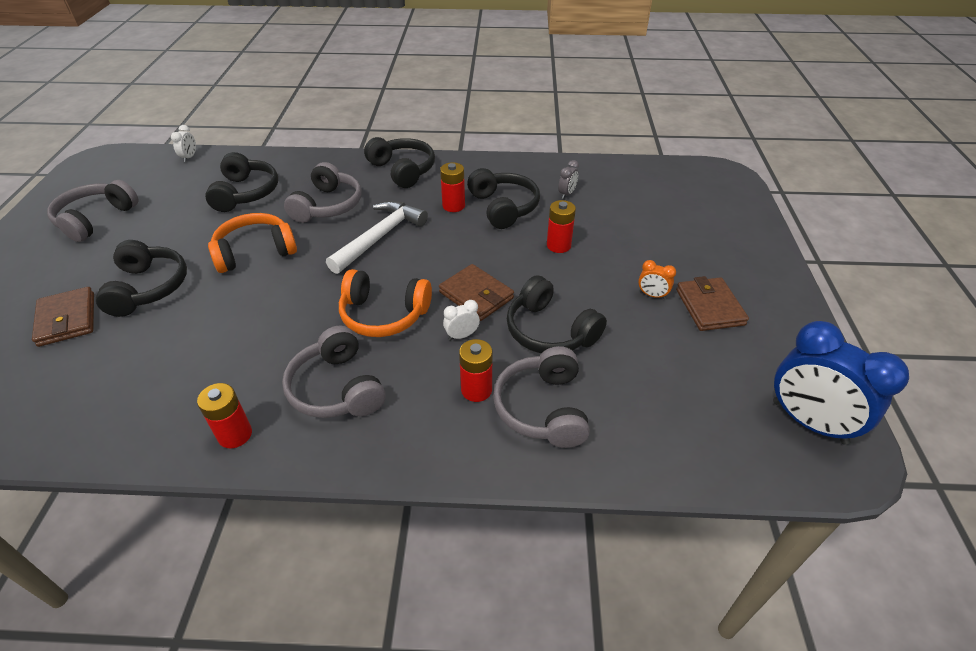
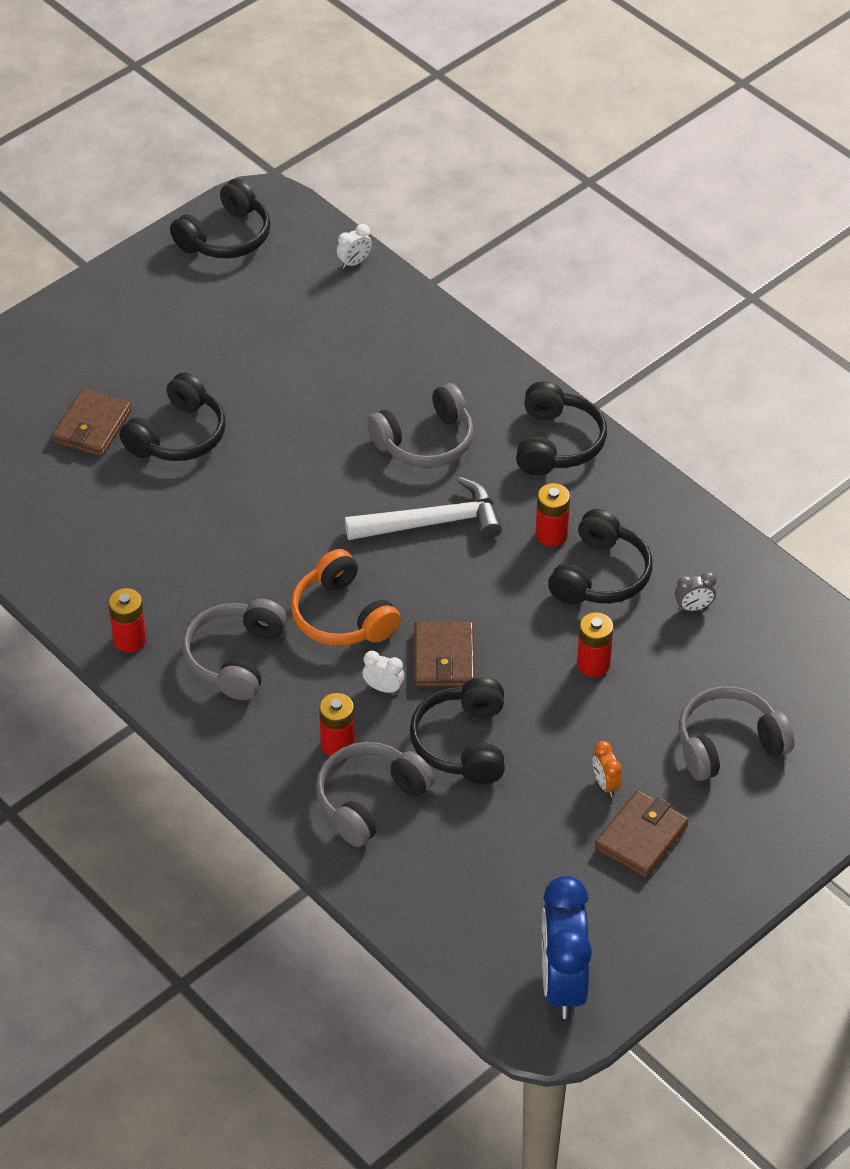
camera: 45 degrees right, 5 degrees up
grey headphones [47,180,139,242] -> grey headphones moved to [678,686,794,781]
black headphones [205,152,278,212] -> black headphones moved to [170,179,270,258]
orange headphones [208,213,297,273] -> none

